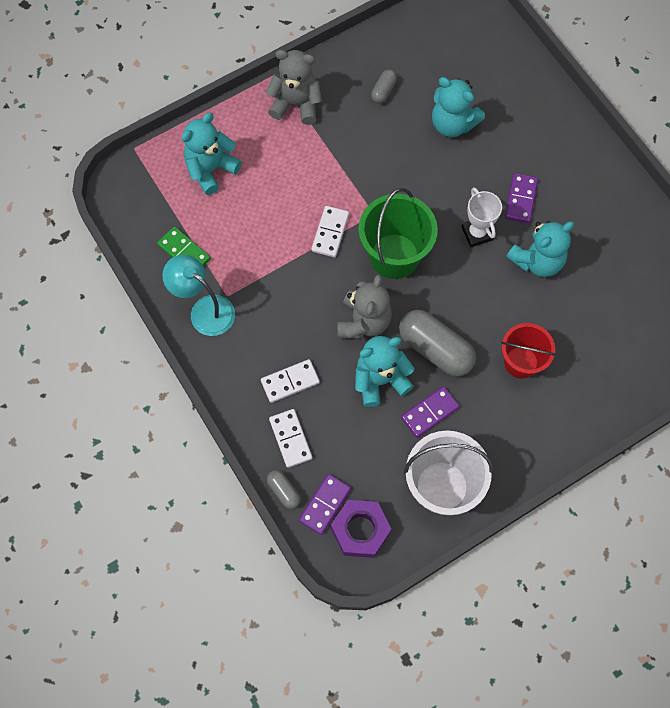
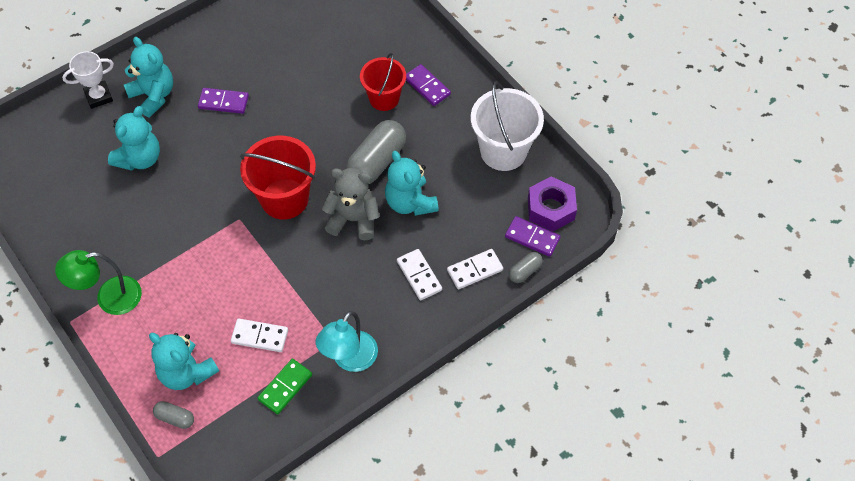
camera: 95 degrees left, 10 degrees down
grey teddy bear [266,50,322,125] -> green lamp [55,250,142,315]
white domino [311,206,349,257] -> white domino moved to [231,318,288,352]
green bucket [358,188,438,279] -> red bucket [240,136,316,219]
grey capsule [371,70,397,103] -> grey capsule moved to [153,401,194,429]
purple domino [401,386,460,438] -> purple domino moved to [406,64,451,106]
white trophy [461,187,502,247] -> white trophy moved to [62,51,114,109]
turquoise teddy bear [506,221,574,277] -> turquoise teddy bear moved to [124,37,173,117]

